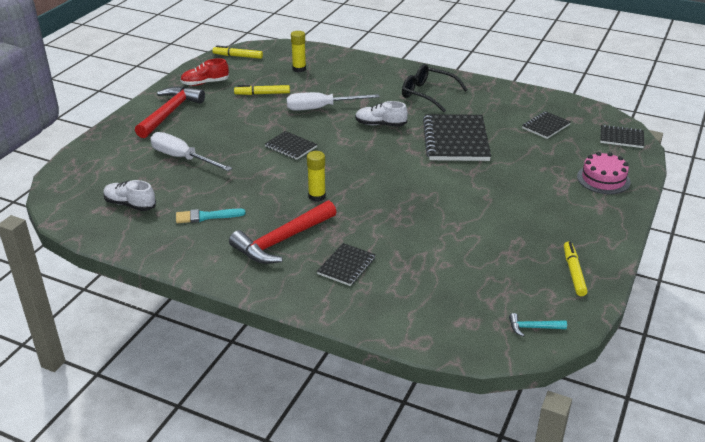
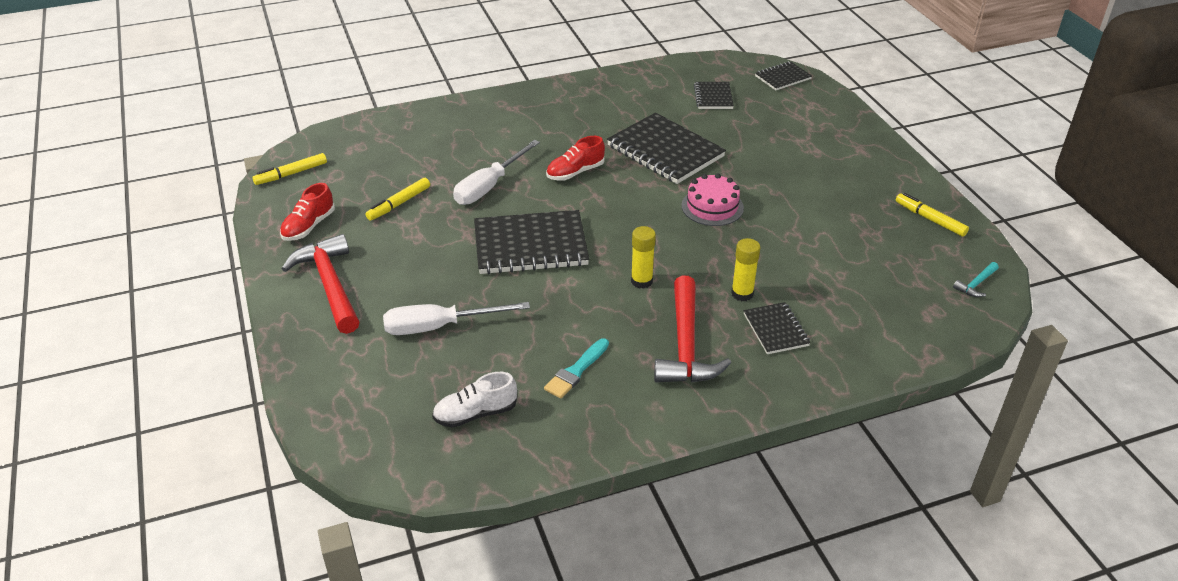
camera: 45 degrees left, 5 degrees up
black notebook [265,131,317,160] -> black notebook [474,210,589,274], size x1.91
yellow glue stick [291,31,306,72] -> yellow glue stick moved to [731,238,760,301]
white shoe [355,101,408,127] -> red shoe [546,136,605,181]
black glasses [402,64,468,112] -> none
pink cake [577,152,631,194] -> pink cake moved to [681,173,744,226]

